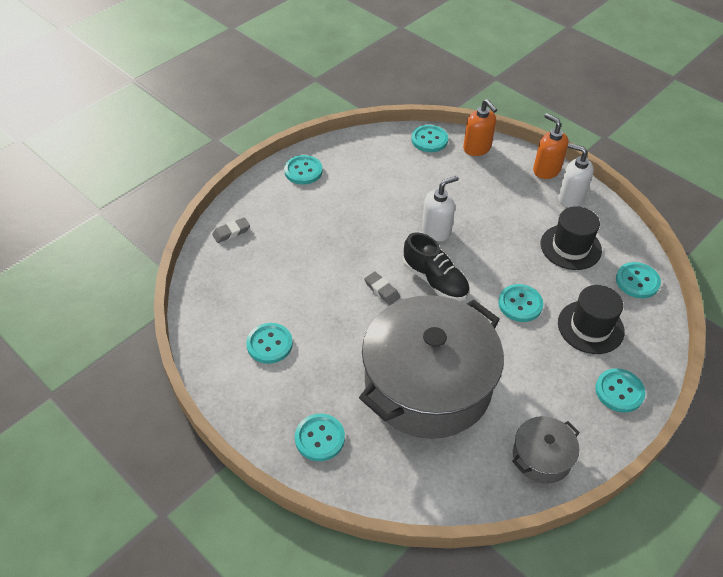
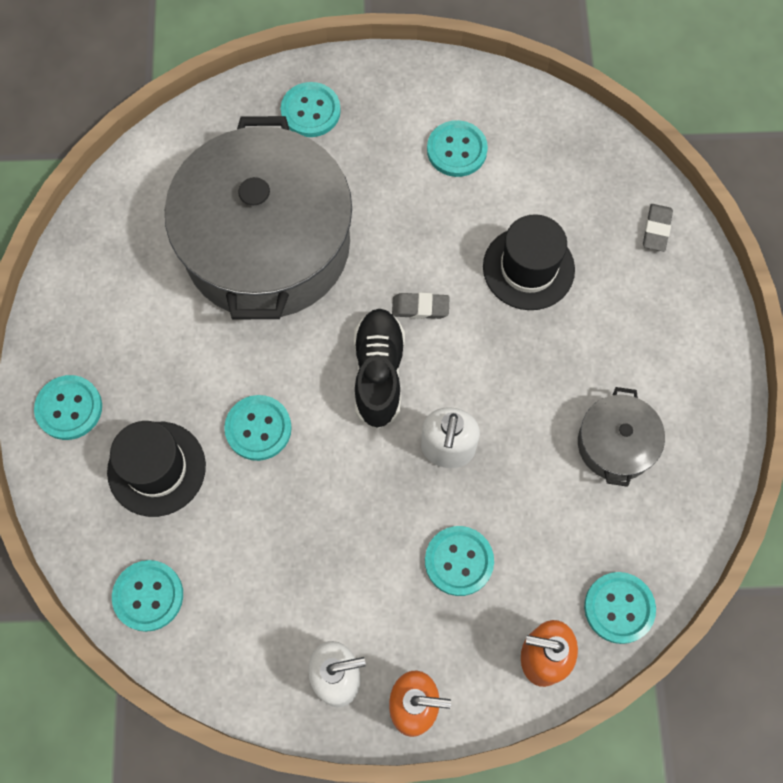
camera: 135 degrees right, 20 degrees up
turquoise button [284,155,323,185] -> turquoise button moved to [425,526,494,596]
black shoe [403,232,469,301] -> black shoe turned 90 degrees clockwise [354,309,405,429]
grey pot [512,416,580,484] -> grey pot moved to [578,387,665,487]
black hat [541,206,602,270] -> black hat moved to [483,214,575,310]

